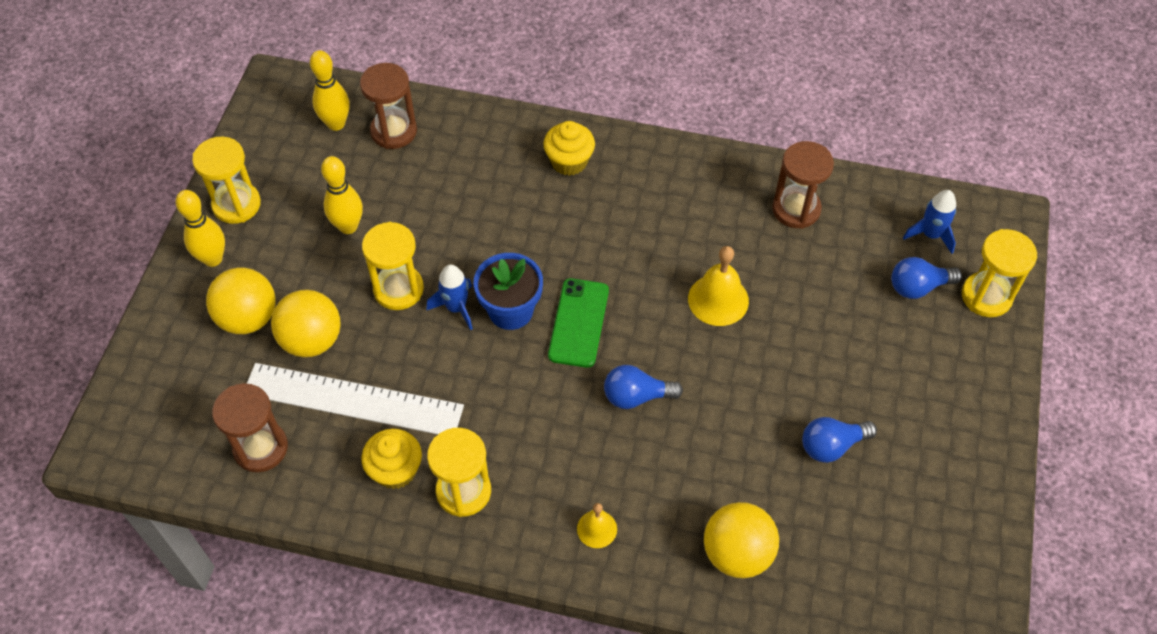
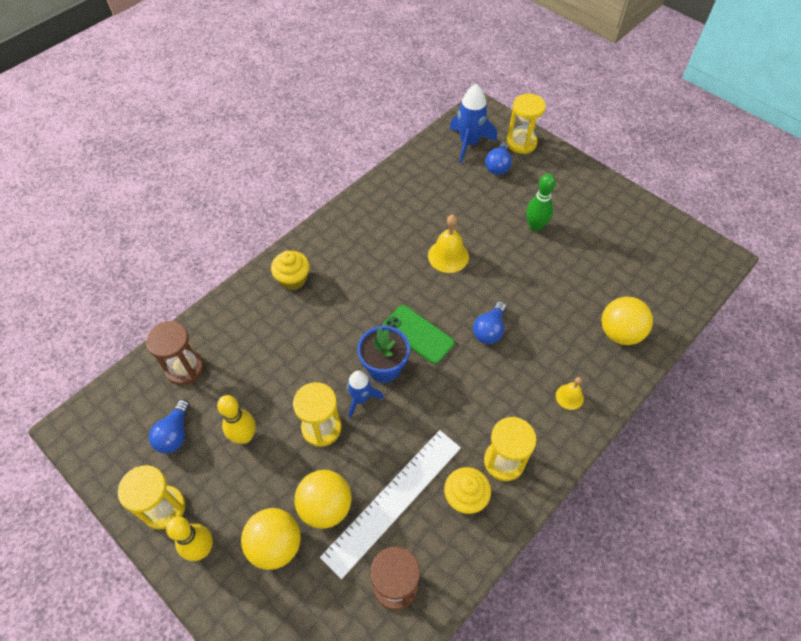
camera: 60 degrees left, 0 degrees up
yellow bowling pin [310,50,349,131] -> none
brown hourglass [772,141,834,229] -> none
blue light bulb [802,417,877,463] -> blue light bulb moved to [149,400,190,453]
blue rocket [903,190,956,254] -> blue rocket [450,84,497,163], size x1.59
none -> green bowling pin [526,173,556,232]

